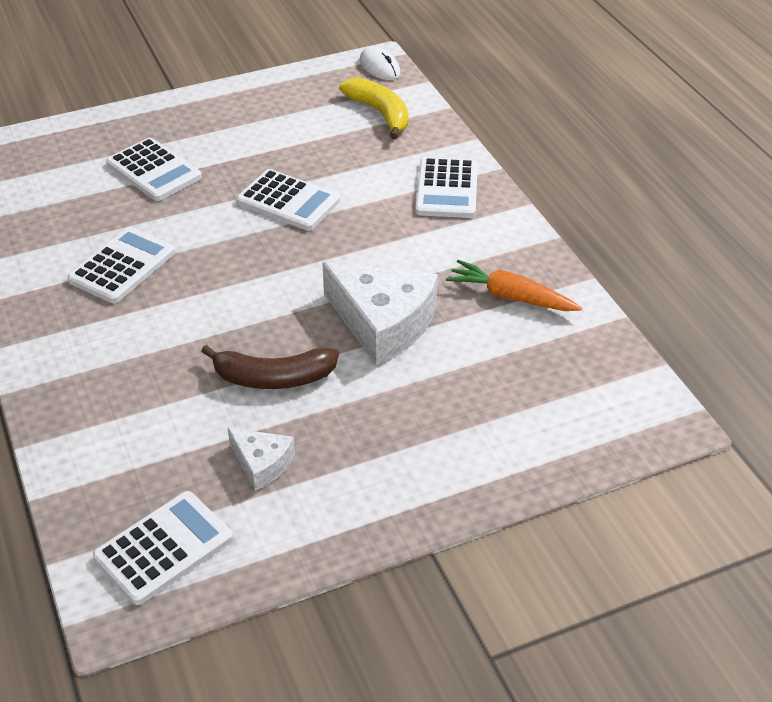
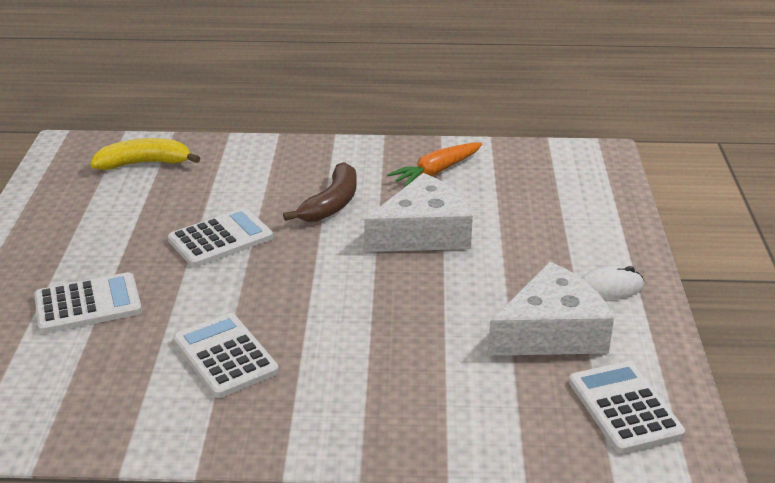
camera: 65 degrees left, 10 degrees down
brown banana [201,345,339,389] -> brown banana moved to [283,162,357,222]
white cheese [228,428,295,491] -> white cheese [488,262,614,356], size x1.92
white mouse [360,46,400,80] -> white mouse moved to [582,266,644,300]
white calculator [415,157,478,218] -> none

